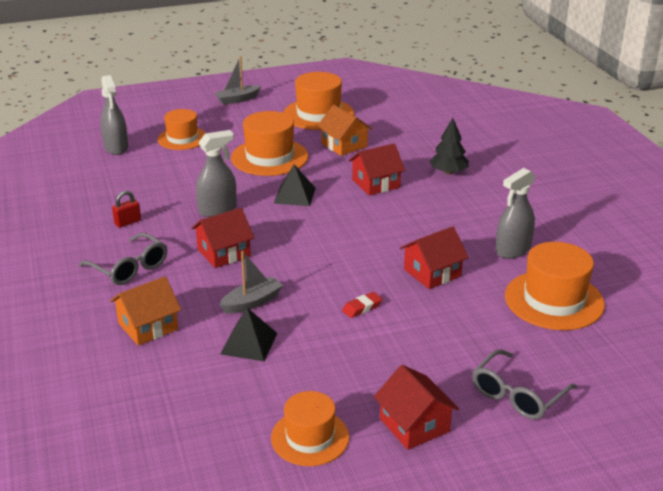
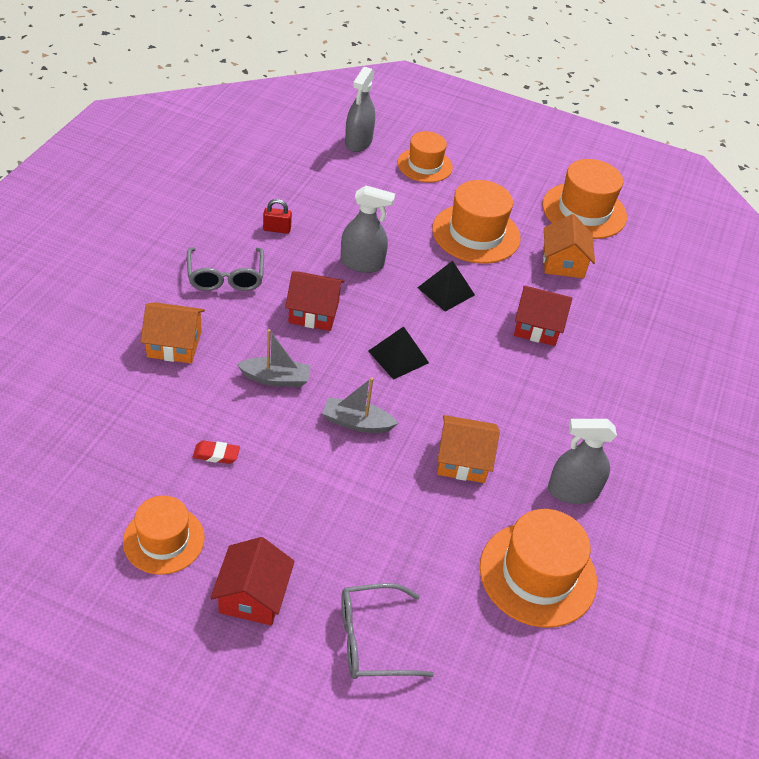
camera: 35 degrees right, 15 degrees up
grey boat [215,56,261,105] -> grey boat moved to [322,378,398,433]
black pyramid [220,308,277,361] -> black pyramid moved to [368,326,429,380]
red eraser [342,292,382,318] -> red eraser moved to [193,441,240,464]
red house [400,226,469,289] -> orange house [437,415,500,483]
black tree [429,118,469,175] -> none

